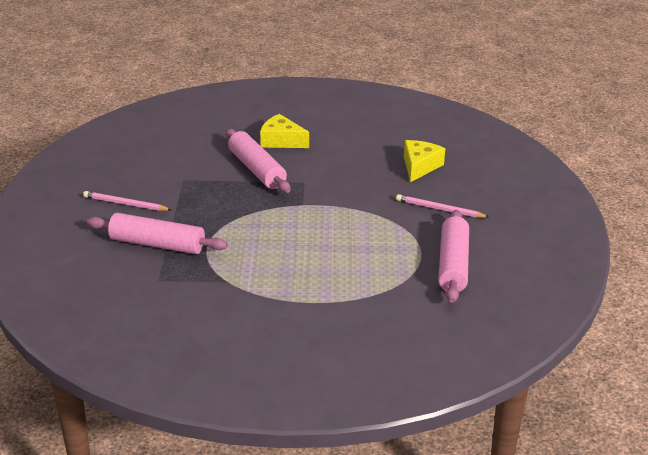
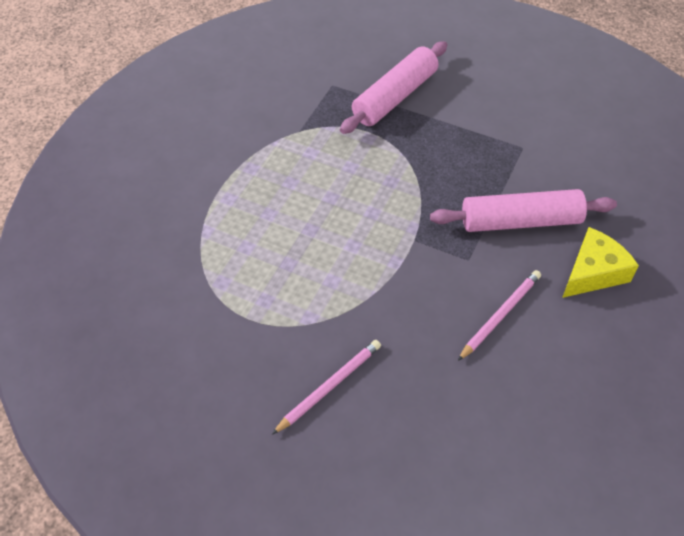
camera: 115 degrees right, 20 degrees up
pink pencil [83,191,172,211] -> pink pencil moved to [458,270,541,361]
yellow cheese [404,140,445,182] -> none
pink rolling pin [438,210,469,303] -> none

